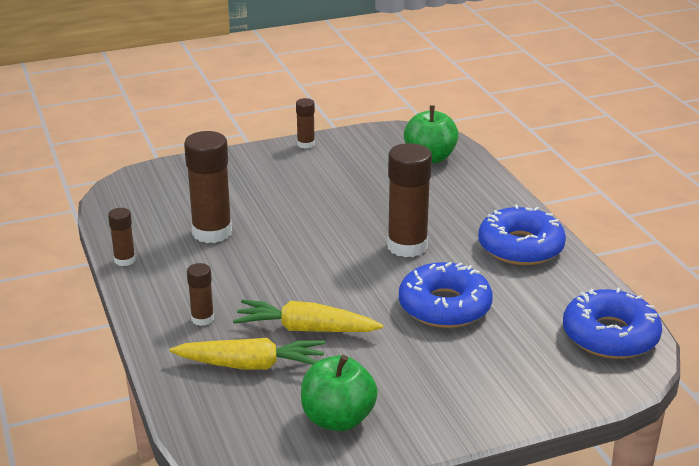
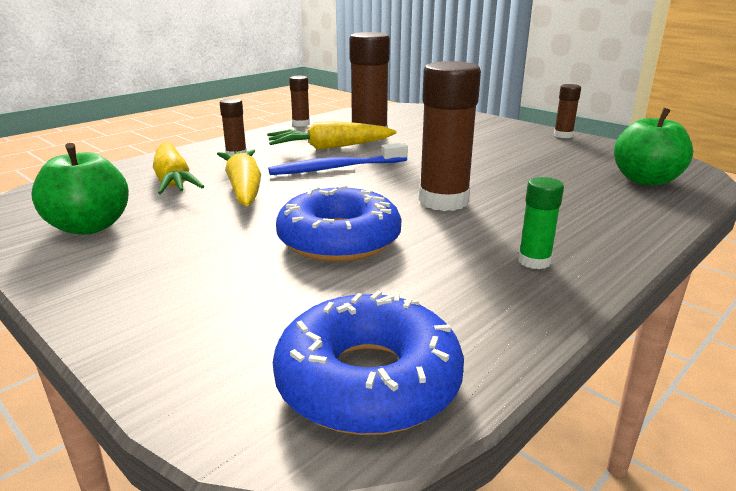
camera: 65 degrees right, 5 degrees down
blue donut [478,205,566,265] -> green glue stick [518,177,564,269]
none -> yellow carrot [267,121,396,150]
none -> blue toothbrush [268,143,408,175]

